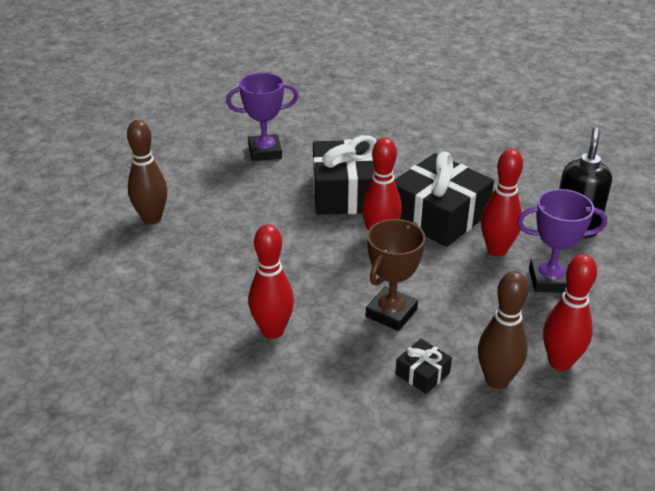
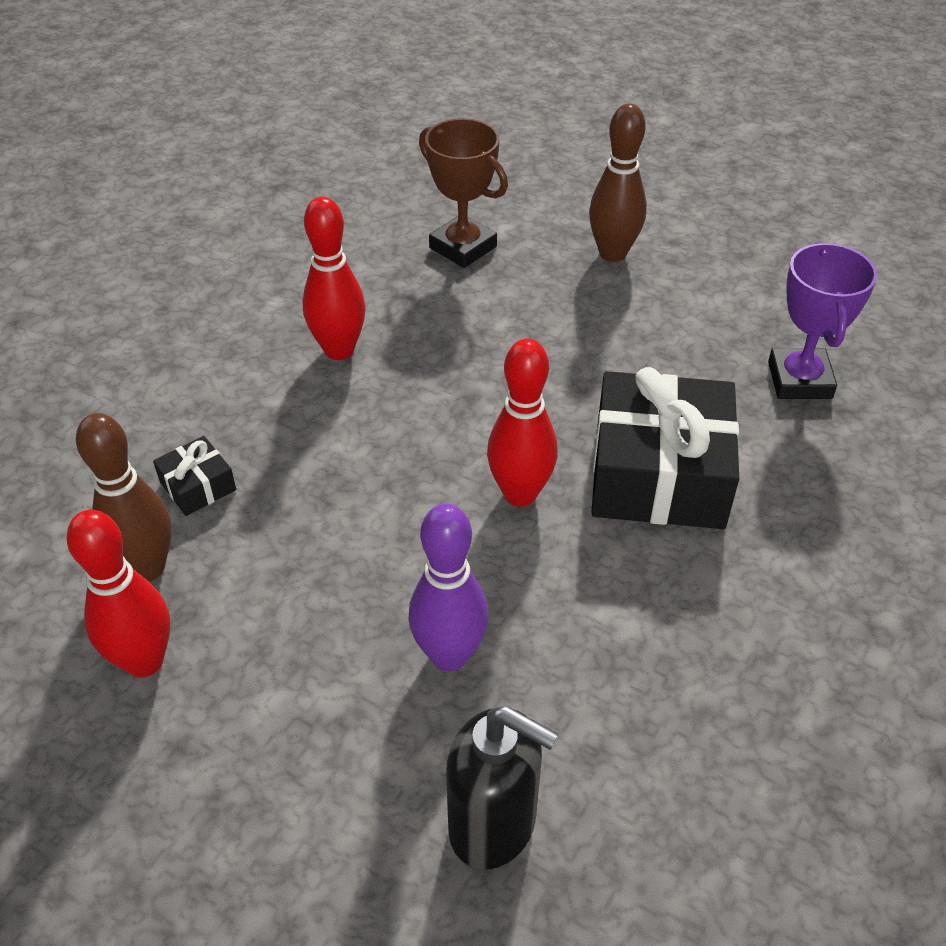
camera: 100 degrees right, 10 degrees up
brown trophy [366,219,426,331] -> brown trophy moved to [419,118,508,268]
black gift [395,152,494,247] -> none
red bowling pin [481,149,523,256] -> purple bowling pin [408,503,489,671]
purple trophy [517,189,607,293] -> none

